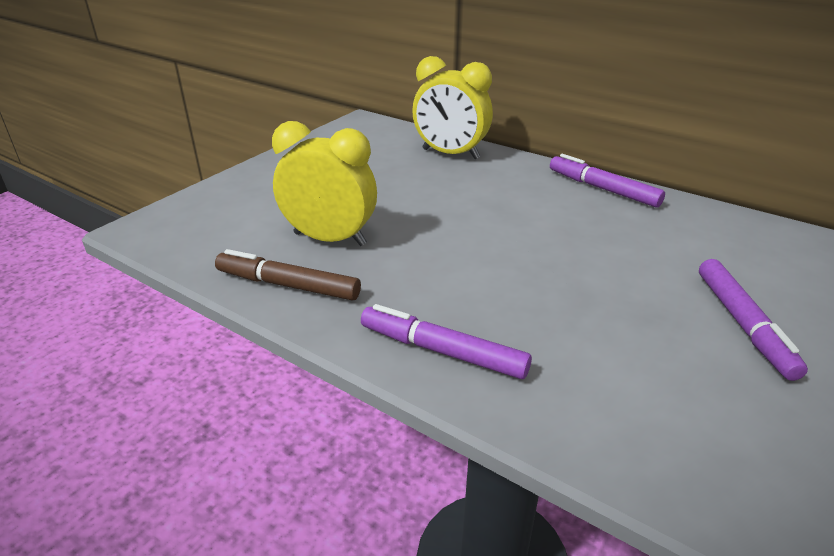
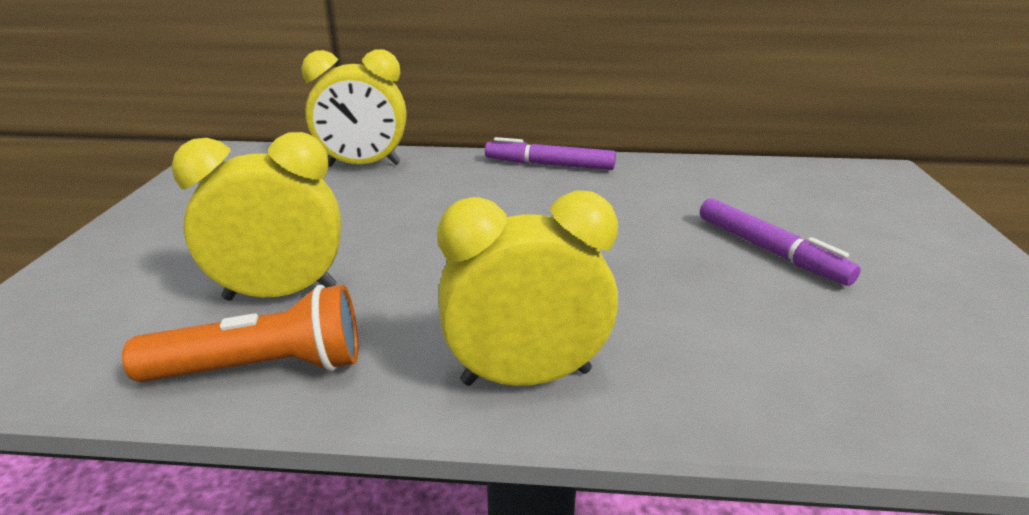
camera: 30 degrees left, 5 degrees down
brown marker [215,249,361,300] -> orange flashlight [122,285,358,382]
purple marker [361,304,532,379] -> yellow clock [437,190,618,386]

